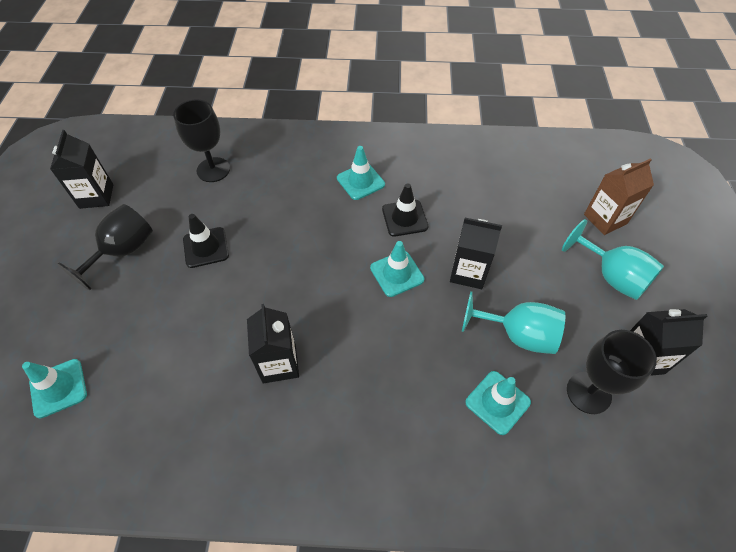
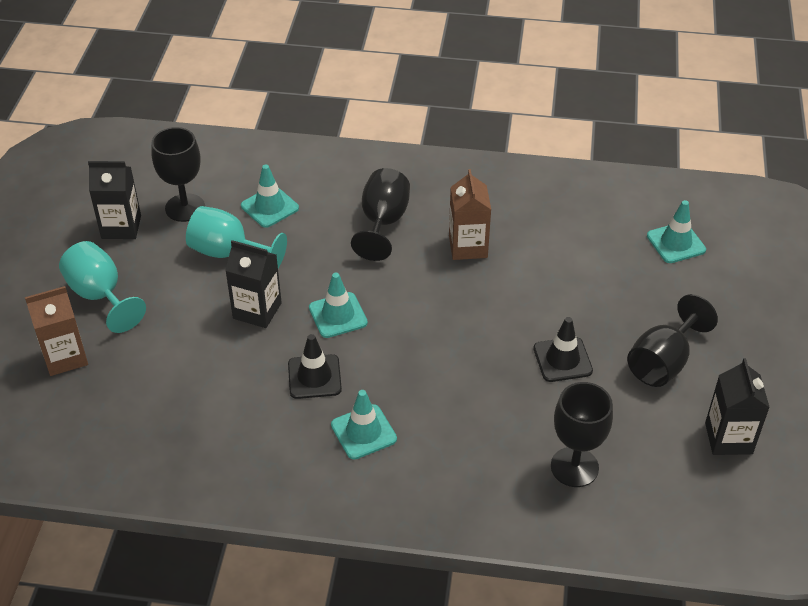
camera: 175 degrees left, 10 degrees down
black carton [247,304,299,383] -> brown carton [449,169,491,260]
none -> black goblet [351,168,410,261]

